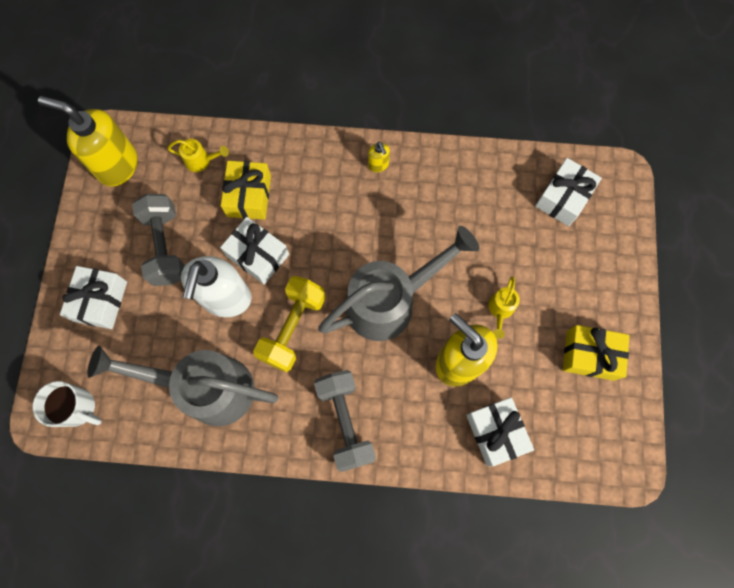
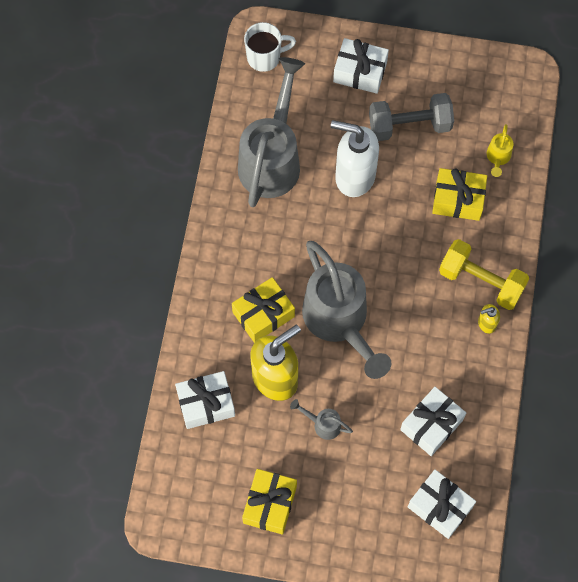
camera: 95 degrees right, 5 degrees down
white mug [32,381,102,427] -> white mug turned 135 degrees counterclockwise [244,22,296,72]
yellow soap dispenser [38,96,138,186] -> none
white gift [220,217,289,285] -> white gift moved to [400,387,466,456]
yellow dumbbell [253,276,326,372] -> yellow dumbbell moved to [439,239,529,310]
grey dumbbell [314,370,376,472] -> none
yellow watering can [488,276,520,339] -> grey watering can [290,399,353,440]
none -> yellow gift [232,277,295,343]

